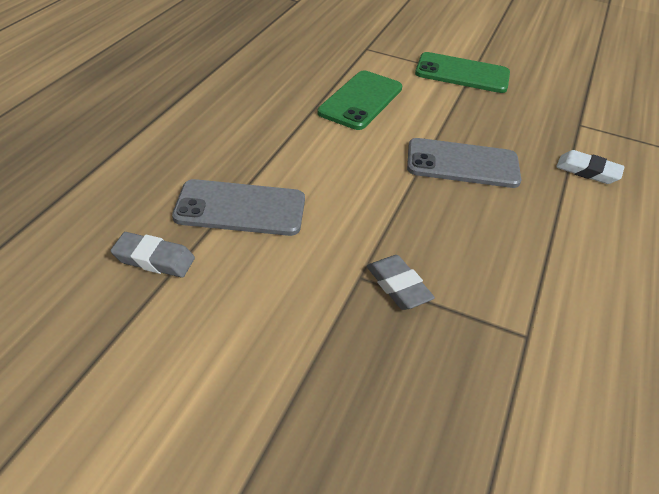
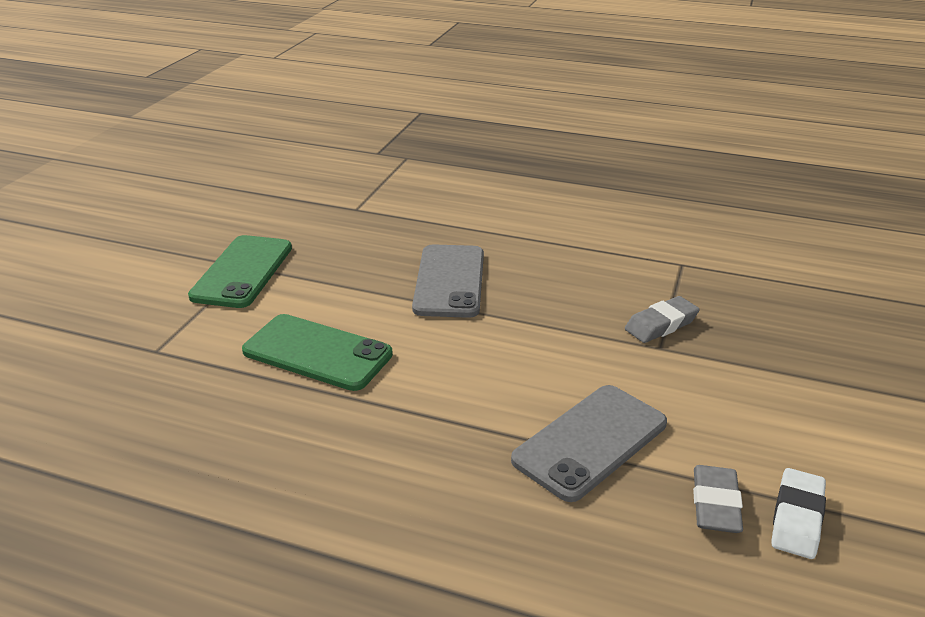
camera: 90 degrees left, 10 degrees down
grey phone [172,179,305,236] -> grey phone turned 45 degrees clockwise [511,385,667,502]
white eraser [556,150,624,184] -> white eraser moved to [771,468,826,559]

